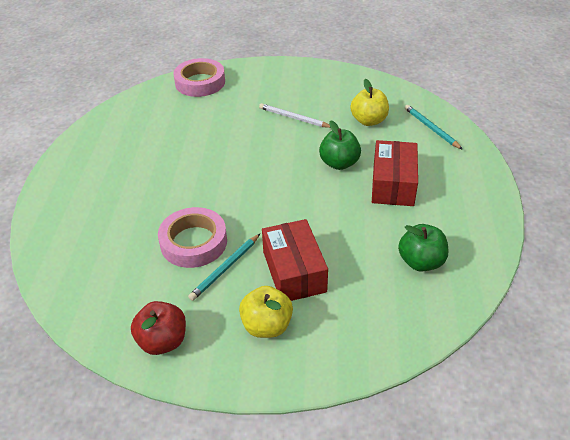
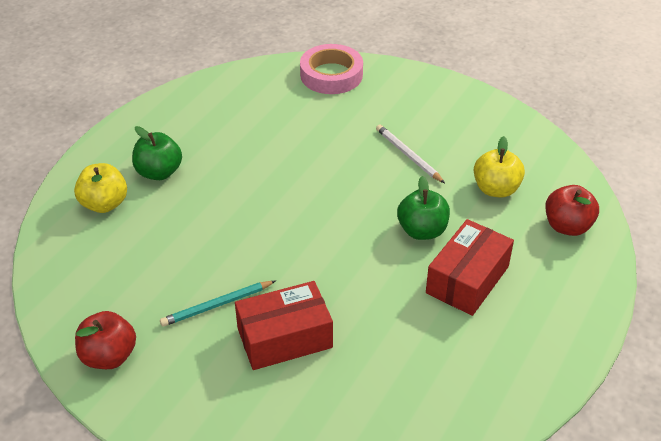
camera: 25 degrees right, 0 degrees up
pink tape [158,207,227,268] -> none
yellow apple [239,286,293,338] -> yellow apple moved to [74,163,127,213]
red box [262,219,328,301] -> red box turned 60 degrees clockwise [235,281,333,370]
green apple [398,224,449,272] -> green apple moved to [132,126,182,180]
turquoise pencil [405,105,463,150] -> red apple [545,185,599,236]

